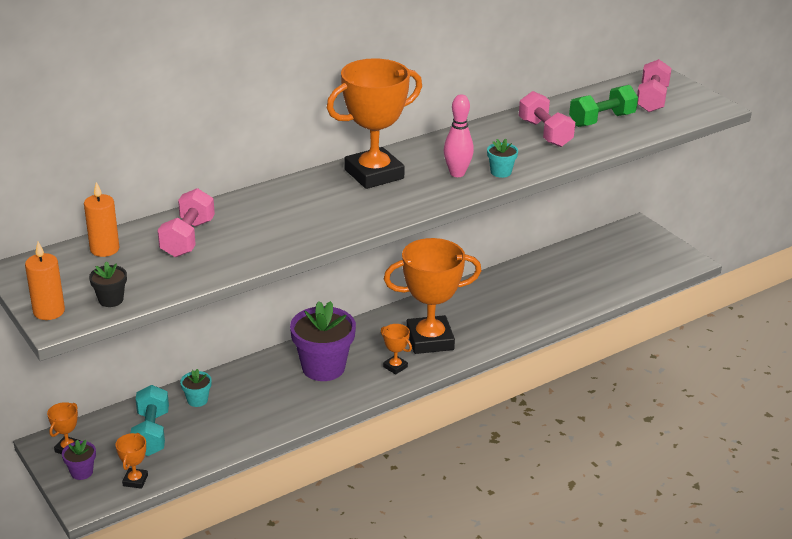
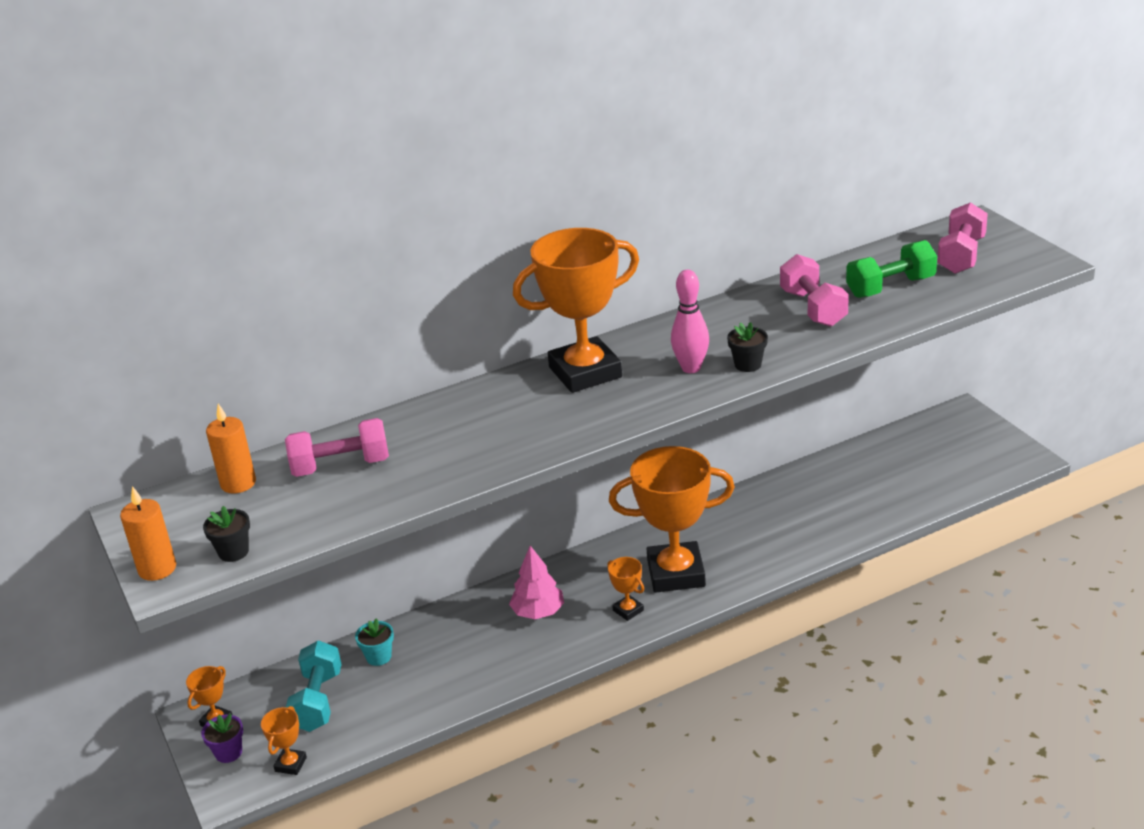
camera: 10 degrees right, 0 degrees up
pink dumbbell [157,188,215,257] -> pink dumbbell turned 60 degrees clockwise [285,418,389,477]
purple flower pot [290,301,356,381] -> pink tree [509,546,564,619]
turquoise flower pot [487,139,518,178] -> black flower pot [727,322,768,372]

